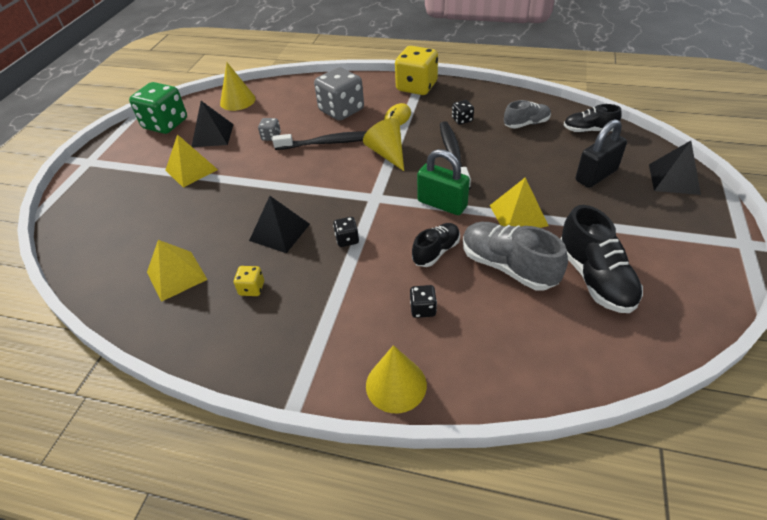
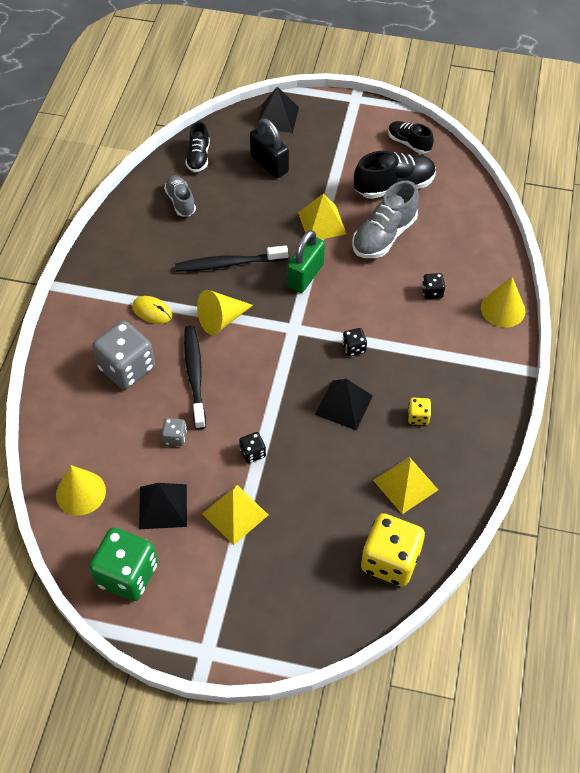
camera: 95 degrees left, 10 degrees up
yellow dice [395,46,438,95] -> yellow dice moved to [361,513,425,586]
black shoe [412,223,460,267] -> black shoe moved to [388,121,434,154]
black dice [452,100,474,125] -> black dice moved to [239,432,266,463]

